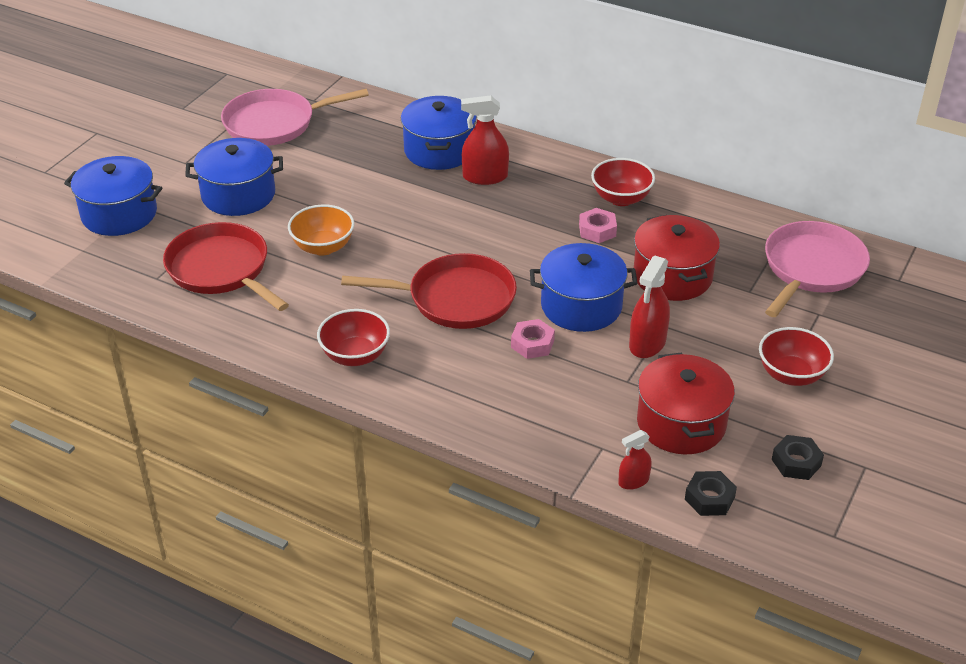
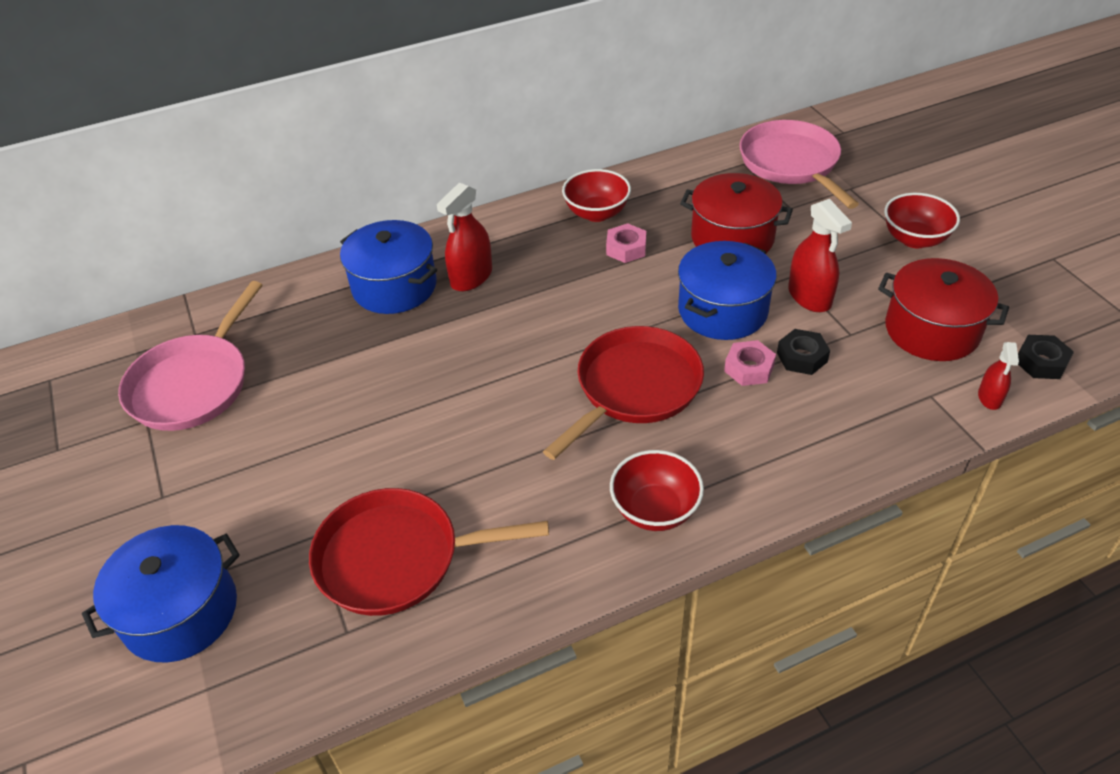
camera: 50 degrees left, 5 degrees up
blue pot [185,138,283,216] -> none
orange bowl [288,204,355,256] -> none
black nut [772,435,824,480] -> black nut moved to [777,329,830,375]

